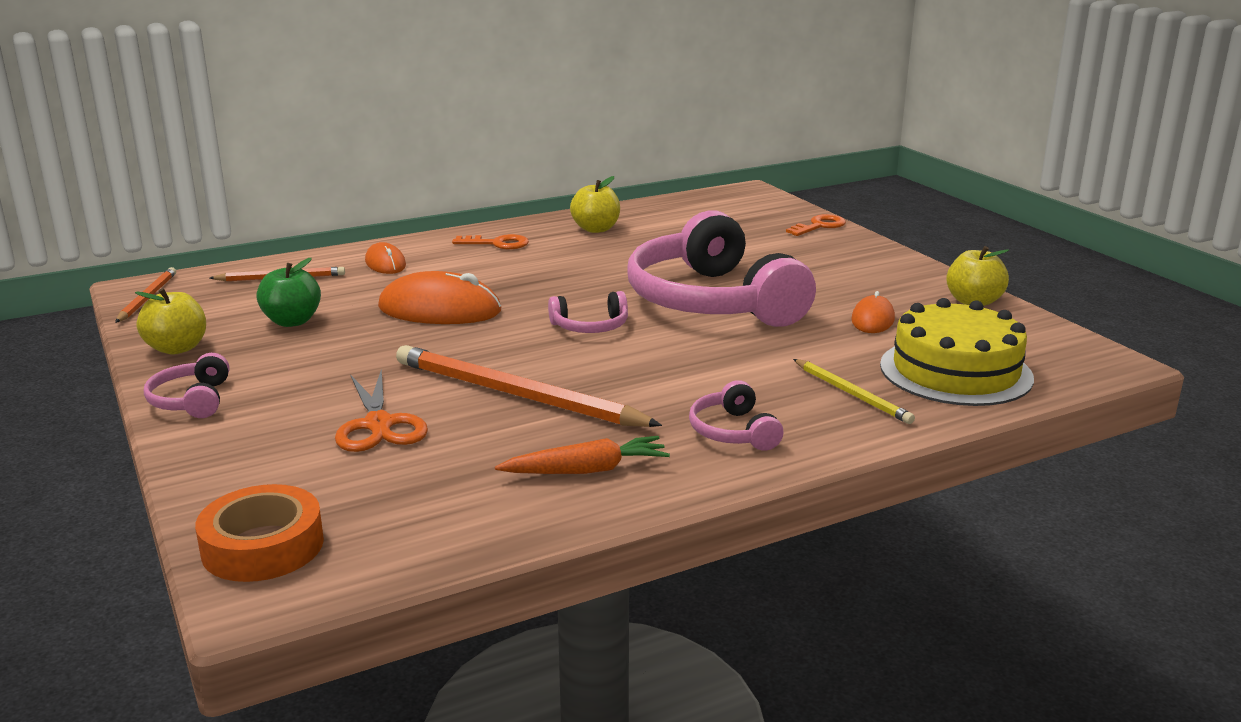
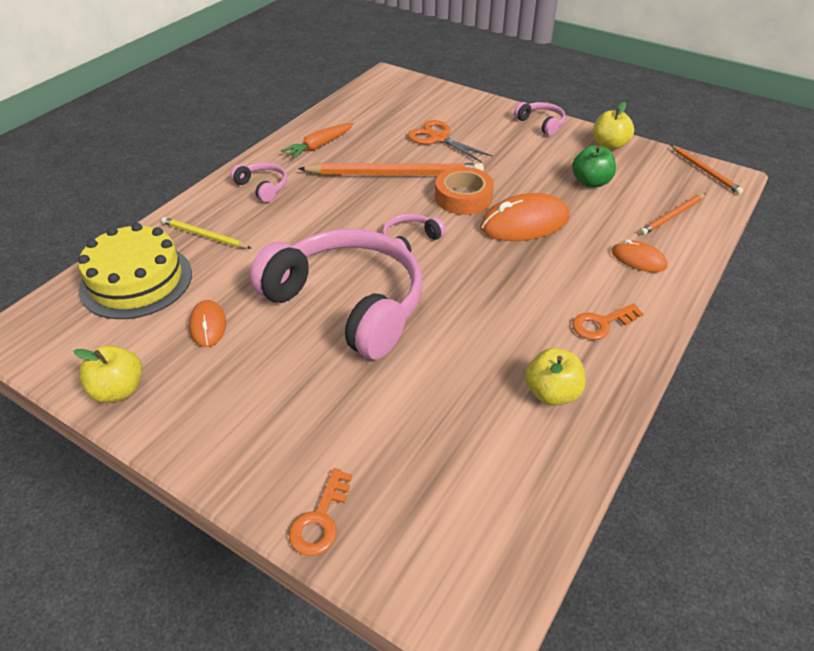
camera: 150 degrees right, 20 degrees up
orange tape [195,484,324,582] -> orange tape moved to [435,167,494,215]

